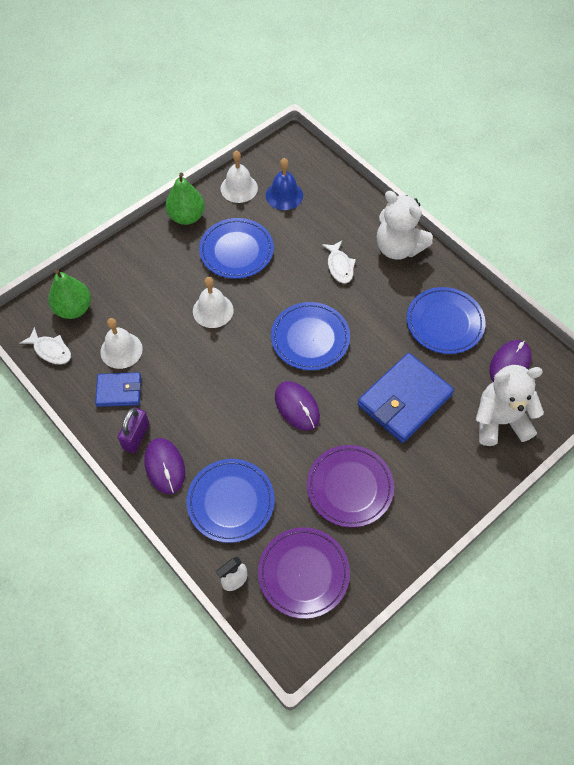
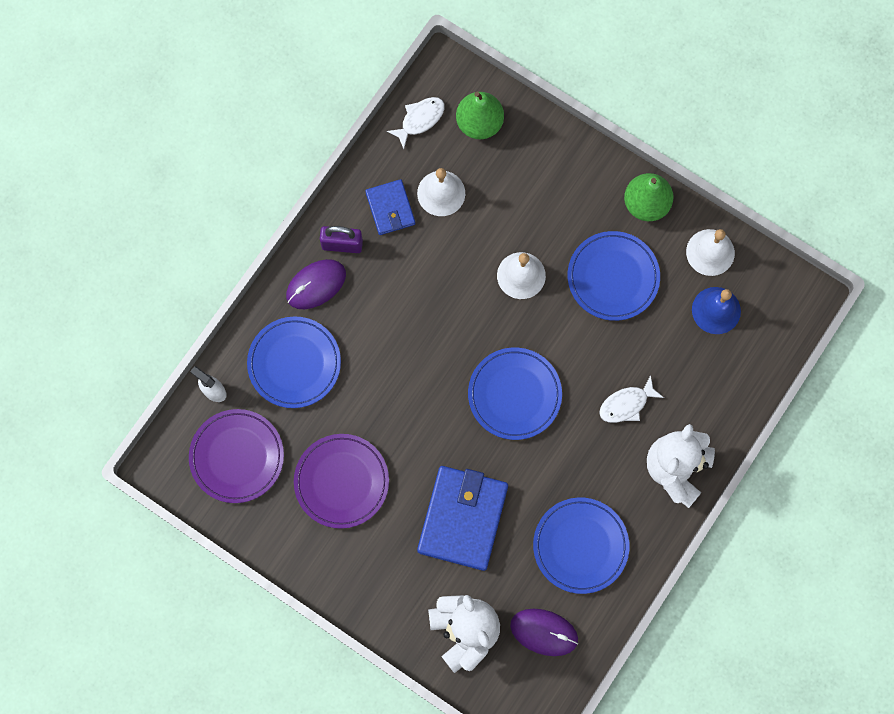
camera: 75 degrees right, 15 degrees up
white fish [20,327,71,364] -> white fish turned 150 degrees counterclockwise [387,97,445,149]
purple mouse [275,381,320,431] -> none
blue wallet [358,353,454,443] -> blue wallet turned 75 degrees clockwise [417,466,508,571]

